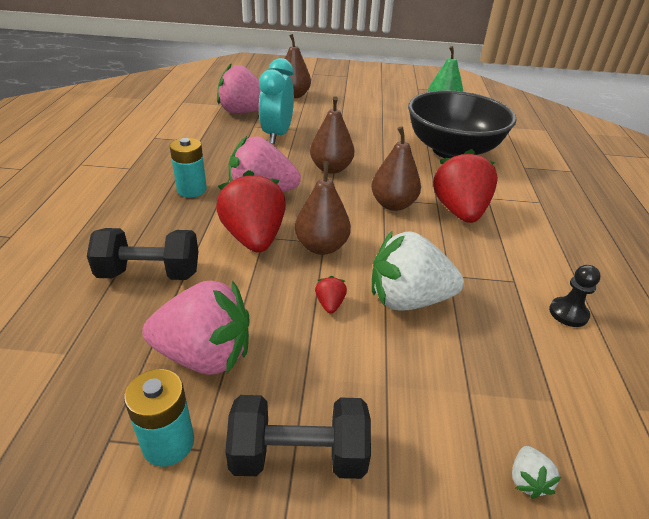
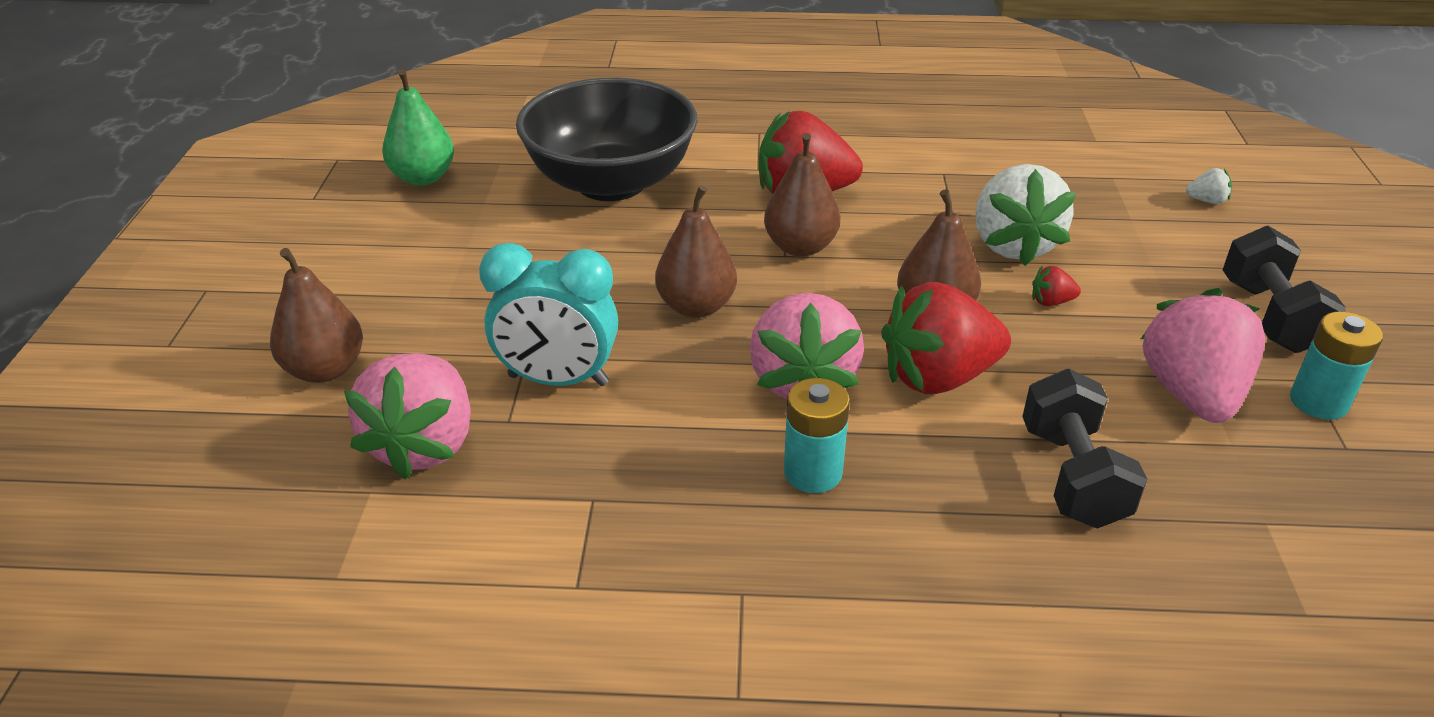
camera: 90 degrees left, 0 degrees up
black pawn [549,265,601,327] -> none

